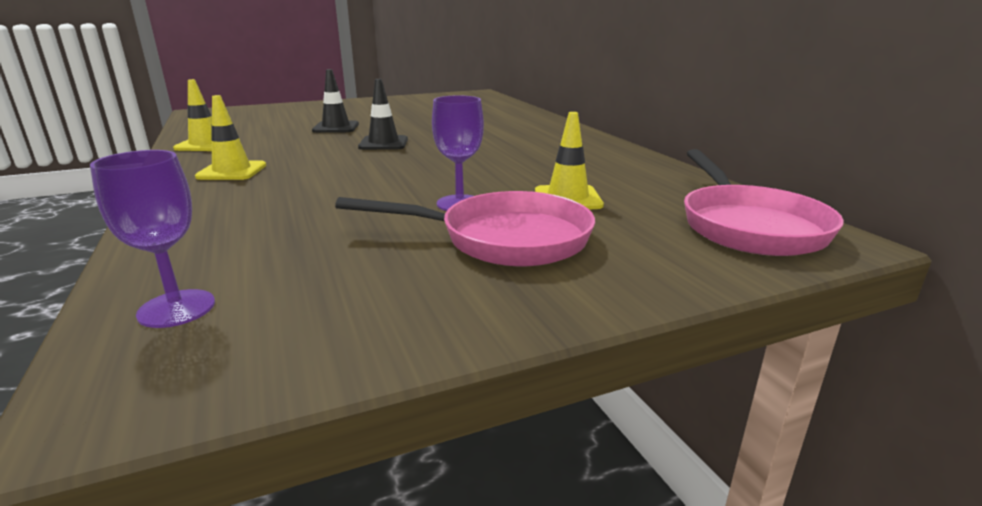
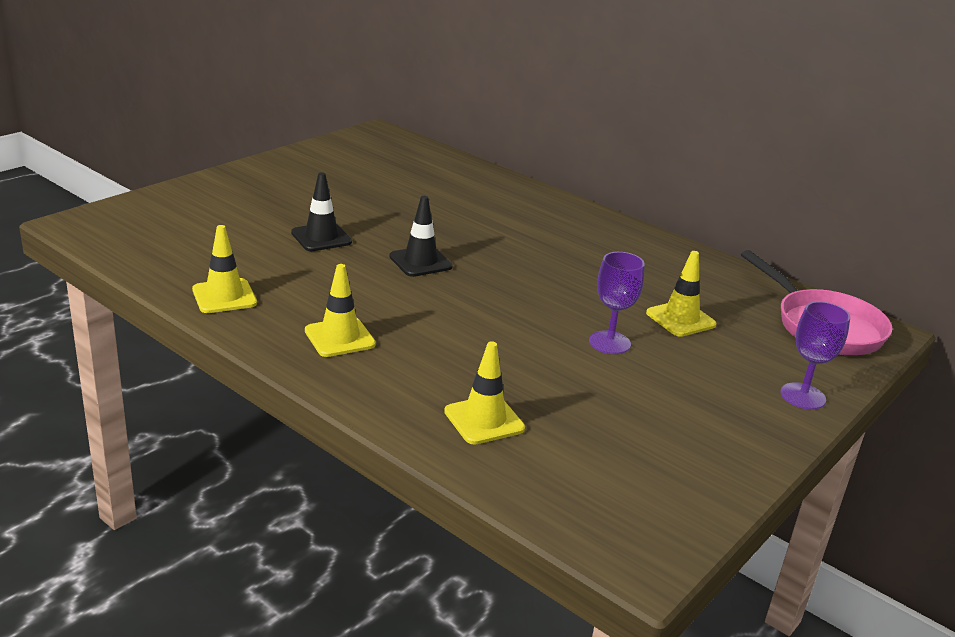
camera: 30 degrees left, 5 degrees up
purple goblet [90,150,215,328] -> purple goblet moved to [780,301,850,410]
pink pan [335,191,595,266] -> none
none -> yellow traffic cone [444,341,525,445]

